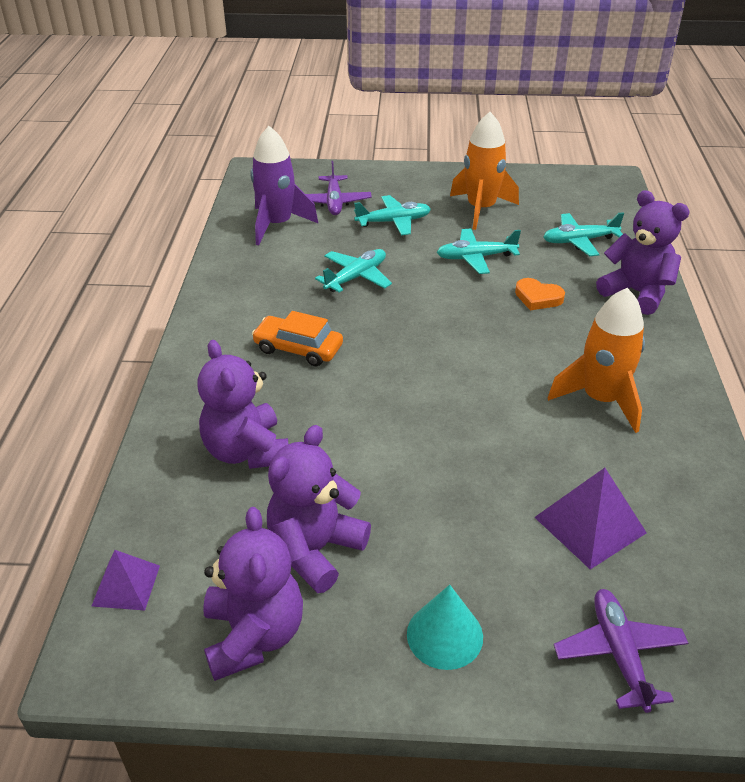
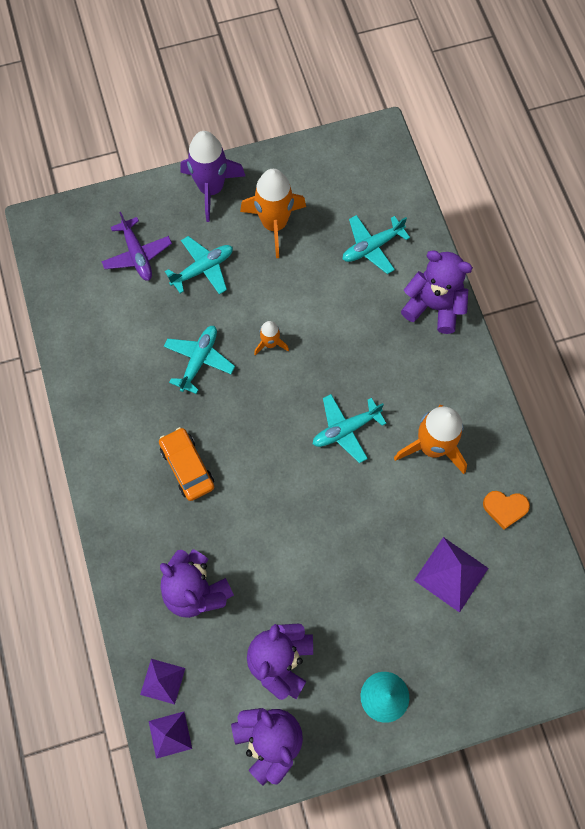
camera: 20 degrees left, 30 degrees up
purple rocket [250,126,318,245] -> purple rocket moved to [180,131,245,222]
orange car [252,311,343,366] -> orange car turned 60 degrees clockwise [159,427,214,501]
turquoise plane [437,228,521,274] -> turquoise plane moved to [313,394,387,463]
orange heart [515,278,565,310] -> orange heart moved to [483,491,530,529]
purple plane [554,589,688,713] -> none
none -> purple pyramid [140,659,185,704]
none -> orange rocket [254,321,289,355]

